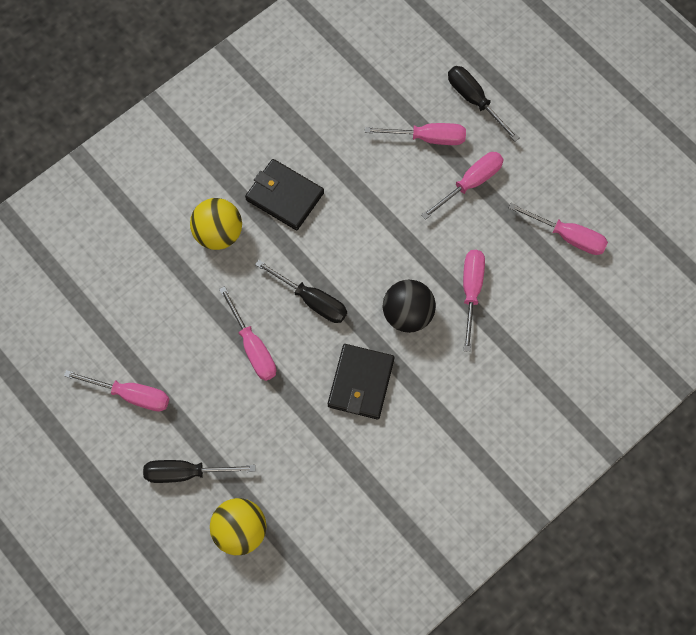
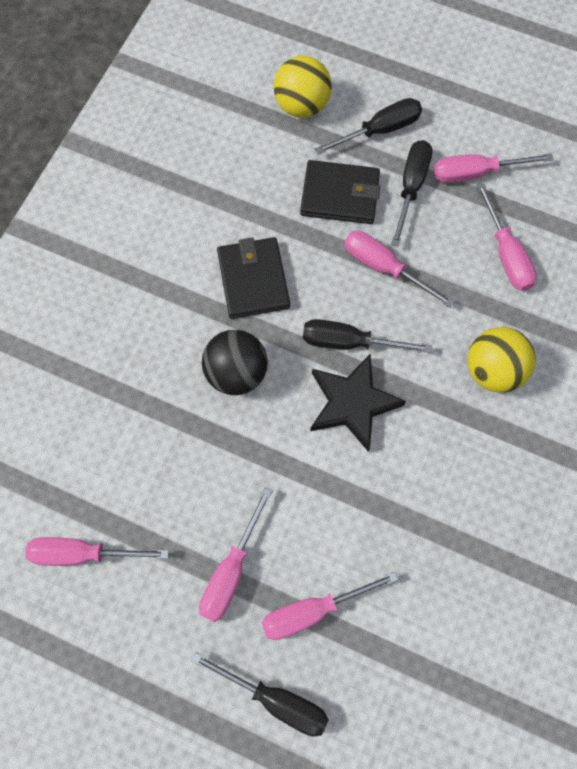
camera: 155 degrees right, 0 degrees up
black wallet [245,159,324,230] -> black wallet moved to [300,160,380,224]
pink screwdriver [463,250,485,352] -> pink screwdriver moved to [476,182,537,291]
none -> black star [310,354,406,452]
none -> black screwdriver [391,140,432,247]

